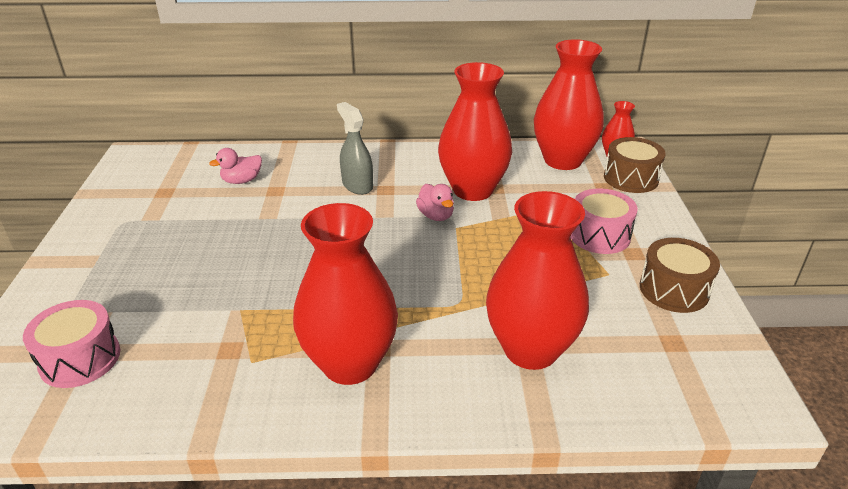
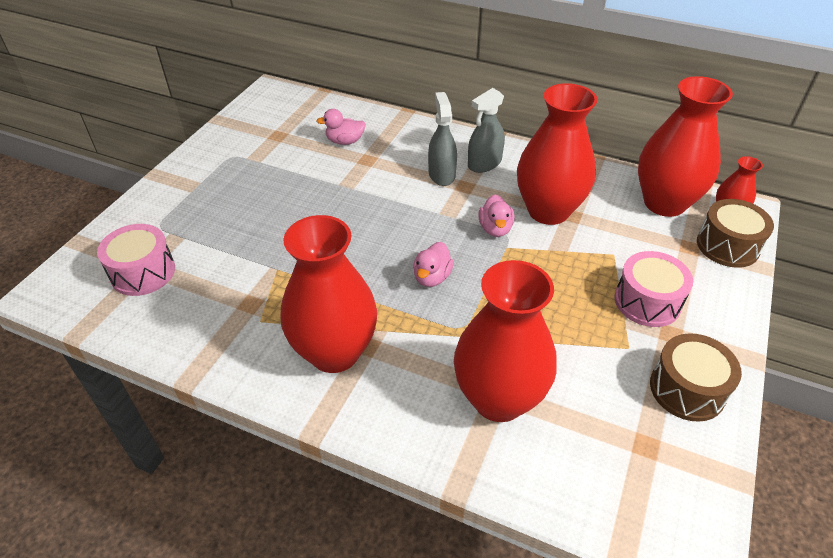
camera: 25 degrees right, 10 degrees up
none -> pink duck [413,242,454,287]
none -> grey spray bottle [468,88,505,173]

